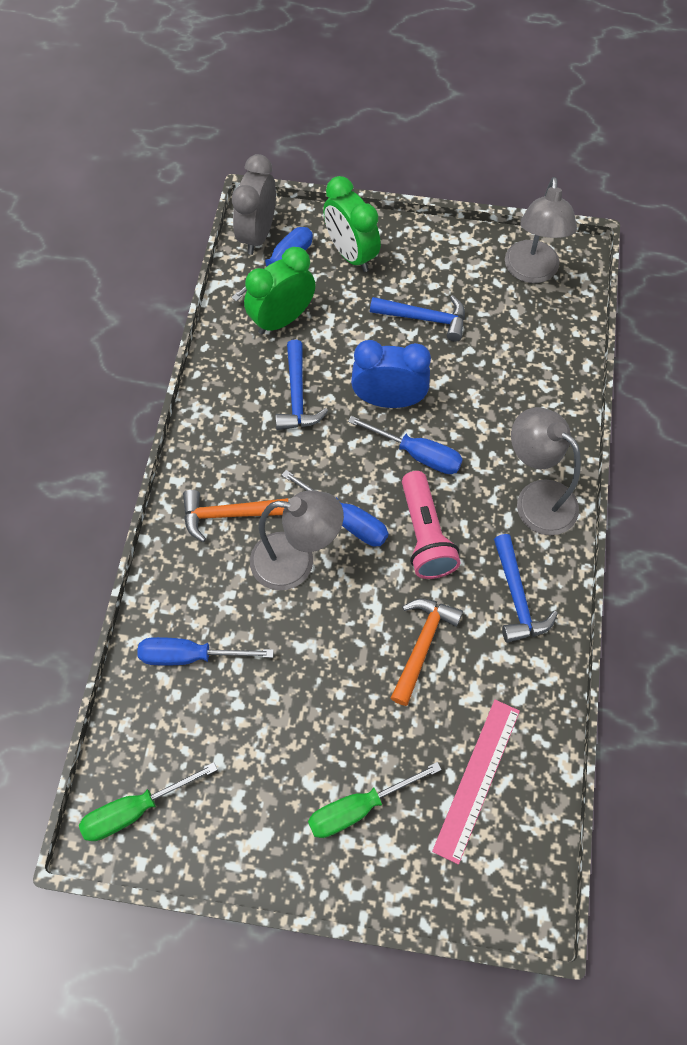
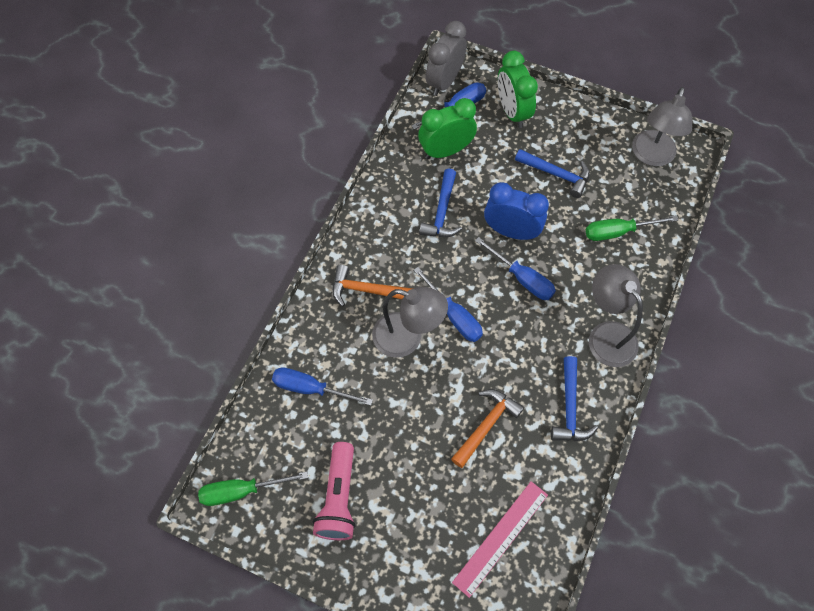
camera: 15 degrees right, 0 degrees up
green screwdriver [308,762,442,838] -> green screwdriver moved to [586,215,678,241]
pink flashlight [402,471,461,579] -> pink flashlight moved to [313,442,356,540]

